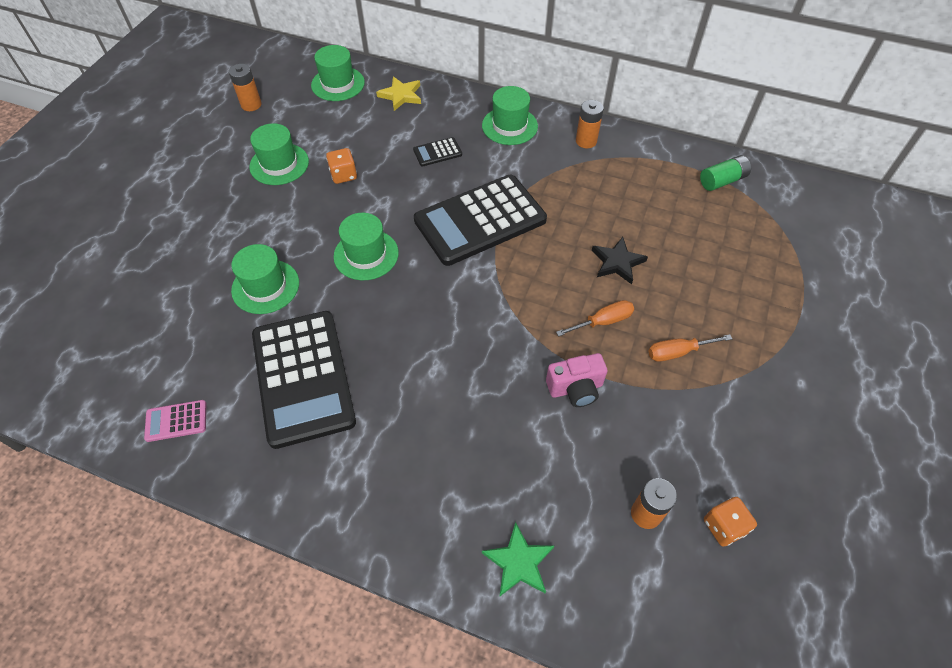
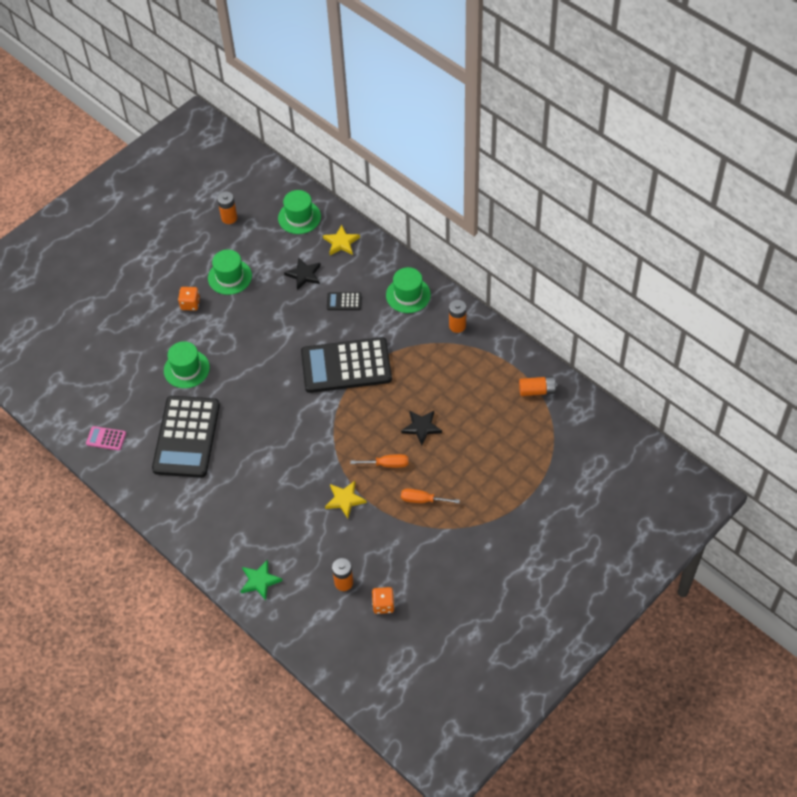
camera: 25 degrees right, 0 degrees up
orange dice [326,148,357,184] -> orange dice moved to [178,287,200,311]
green hat [333,213,399,280] -> none
pink camera [546,353,608,407] -> yellow star [325,481,367,518]
green battery [700,155,751,191] -> orange battery [519,376,557,396]
none -> black star [284,258,321,290]

